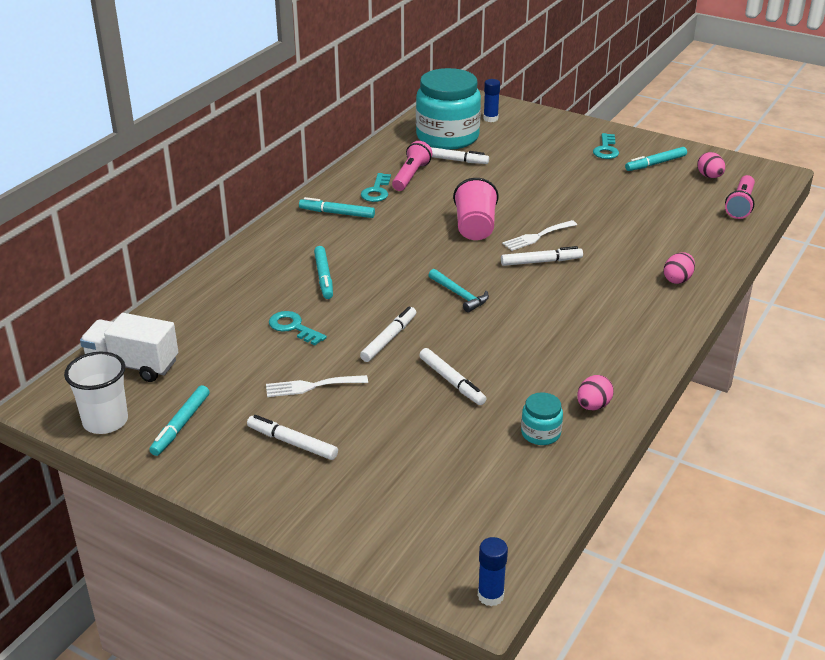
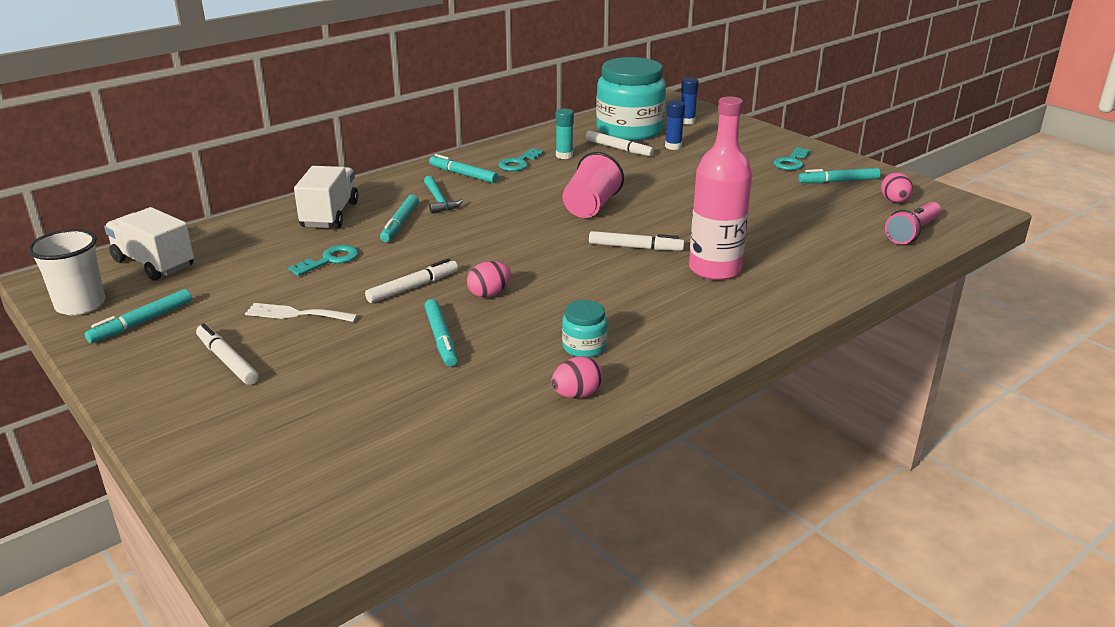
camera: 20 degrees right, 5 degrees down
turquoise key [269,311,327,345] -> turquoise key turned 75 degrees clockwise [288,245,359,276]
pink flashlight [392,141,433,191] -> turquoise glue stick [556,109,574,159]
white marker [419,348,486,405] -> turquoise marker [424,299,458,367]
turquoise hammer [428,269,489,313] -> turquoise hammer moved to [424,176,463,214]
blue glue stick [478,537,508,606] -> blue glue stick moved to [665,100,685,150]
white fork [502,220,577,251] -> none
turquoise jar [521,392,563,445] -> turquoise jar moved to [562,300,608,358]
pink egg [664,253,695,284] -> pink egg moved to [467,261,511,298]
none -> white truck [294,166,359,229]
none -> pink bottle [689,96,752,280]

